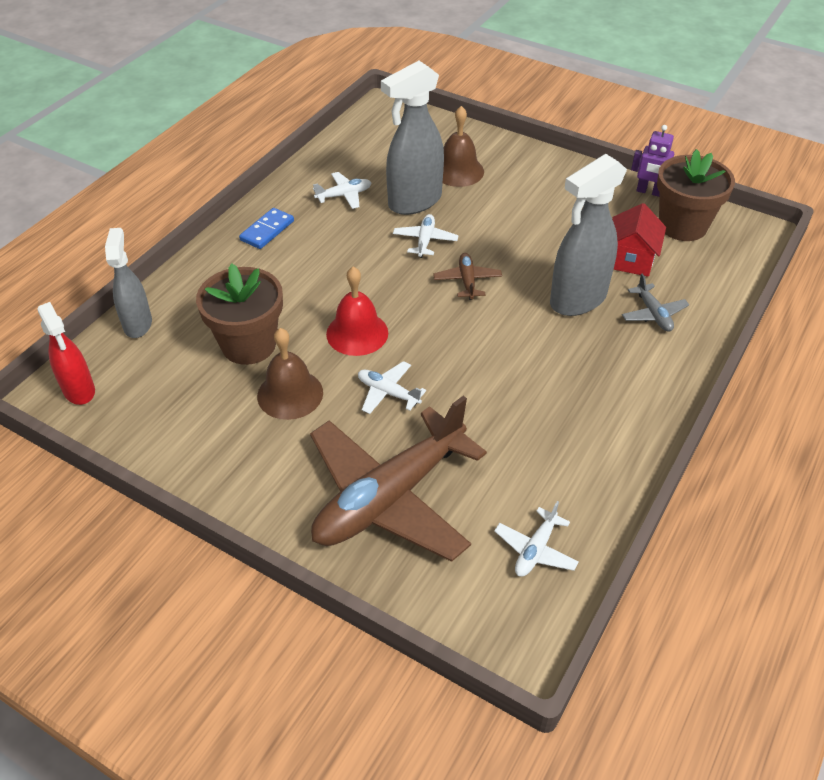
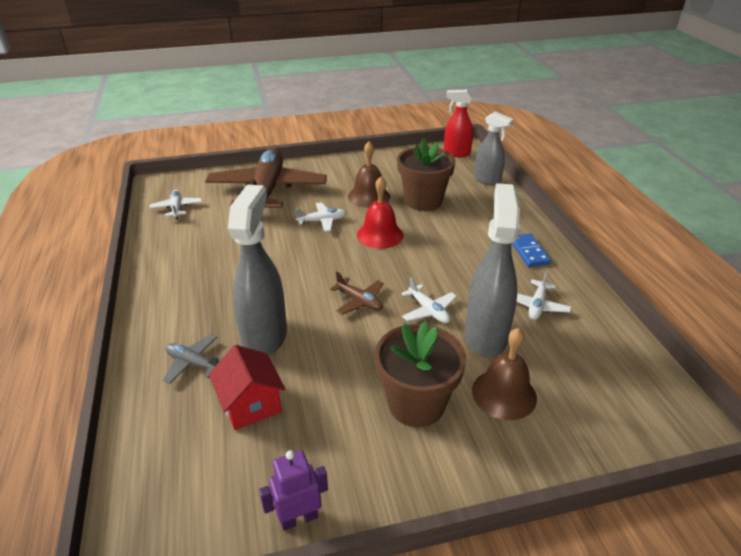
camera: 135 degrees right, 10 degrees down
brown flower pot [657,149,735,241] -> brown flower pot moved to [374,321,466,427]

